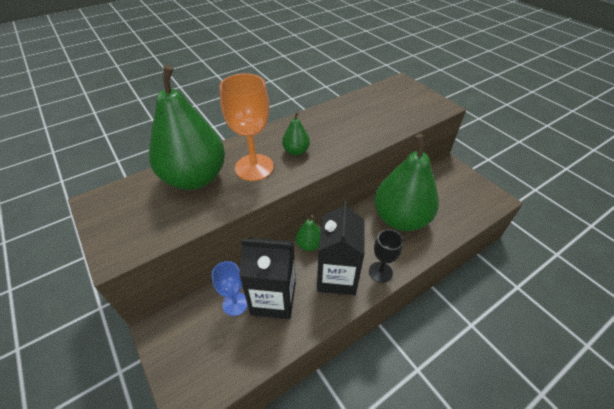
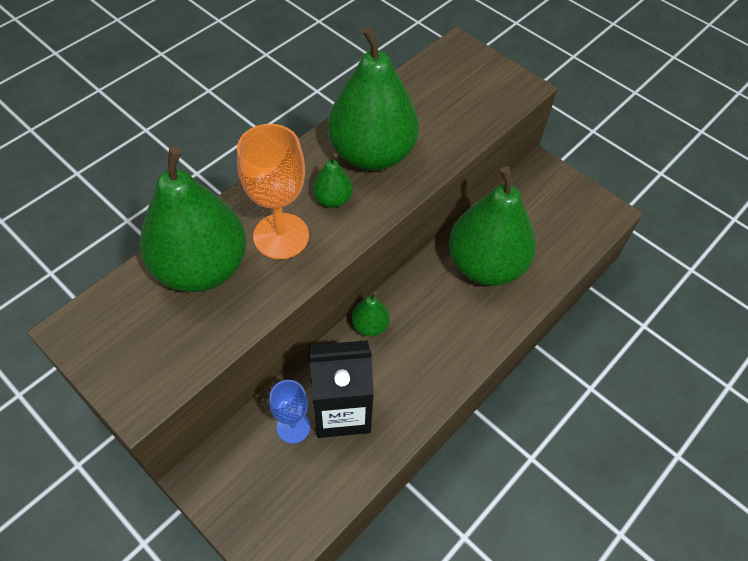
camera: 15 degrees left, 10 degrees up
black carton [317,201,365,295] -> none
black goblet [369,229,403,283] -> none
none -> green pear [328,26,419,171]

